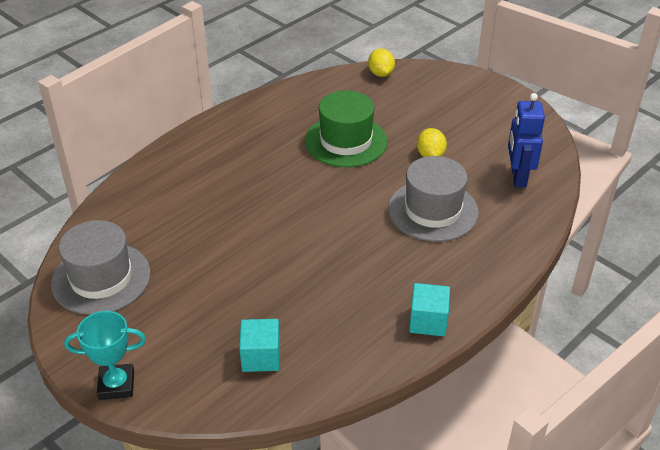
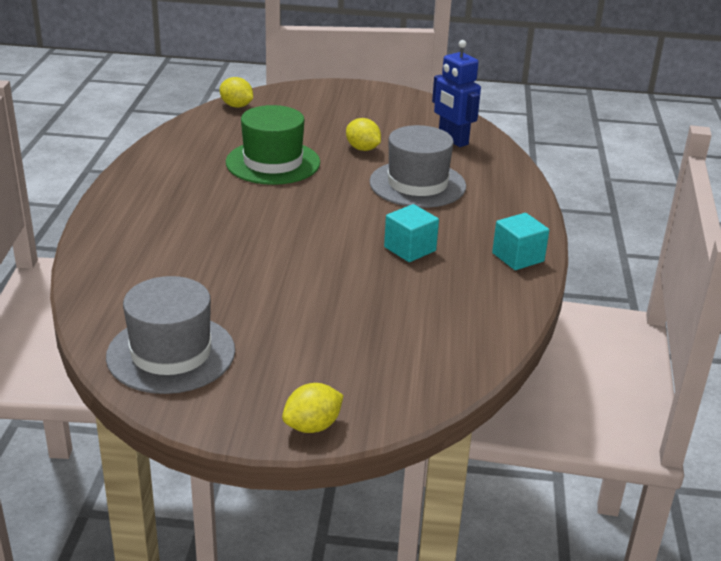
camera: 40 degrees left, 10 degrees down
turquoise trophy [64,311,146,400] -> yellow lemon [282,383,344,433]
turquoise cube [239,319,280,372] -> turquoise cube moved to [384,204,439,262]

